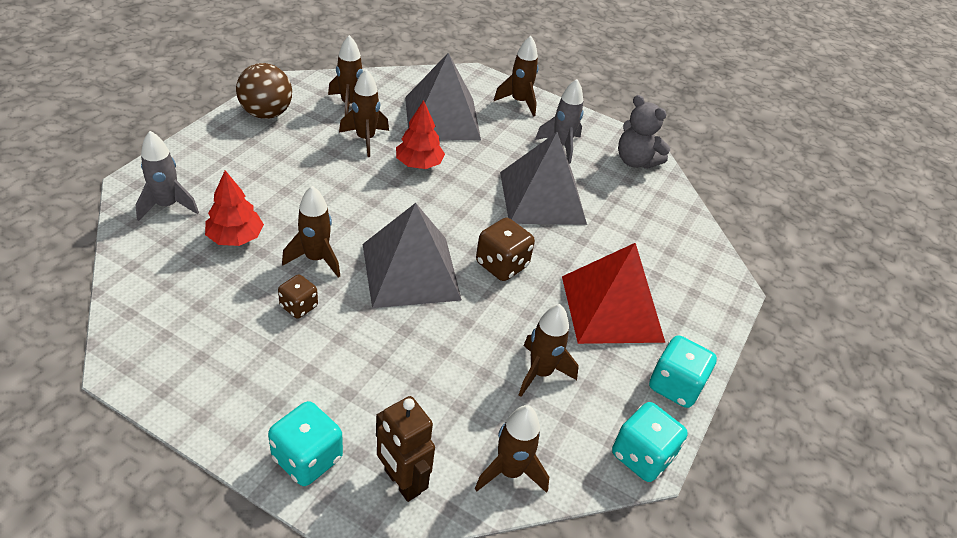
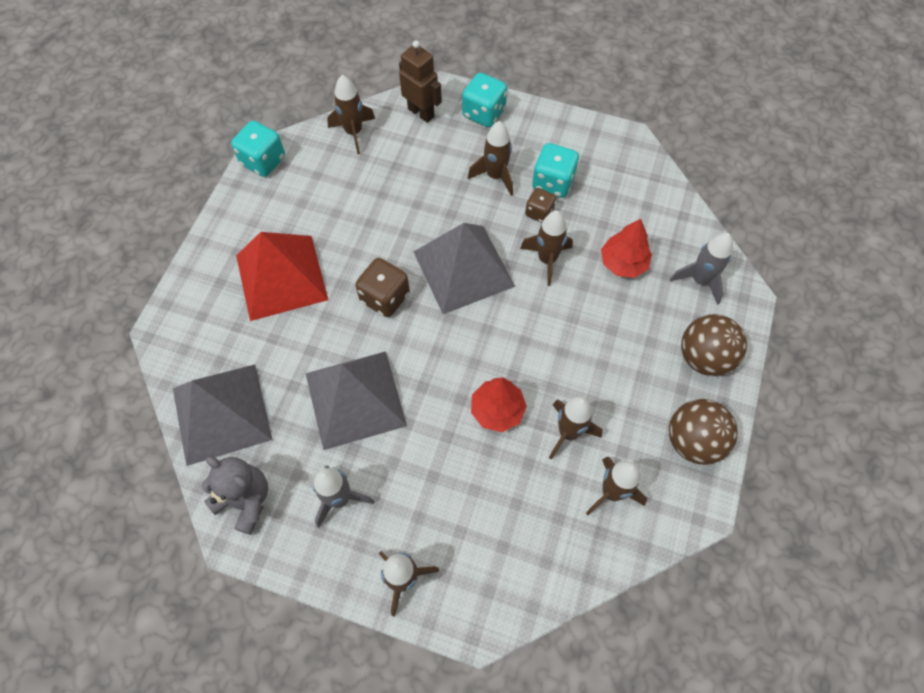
camera: 175 degrees right, 20 degrees up
grey pyramid [405,53,481,140] -> grey pyramid moved to [173,365,273,466]
brown rocket [519,304,578,397] -> brown rocket moved to [468,121,513,196]
turquoise dice [649,335,717,408] -> turquoise dice moved to [532,143,579,198]
none -> brown ball [681,314,747,376]

